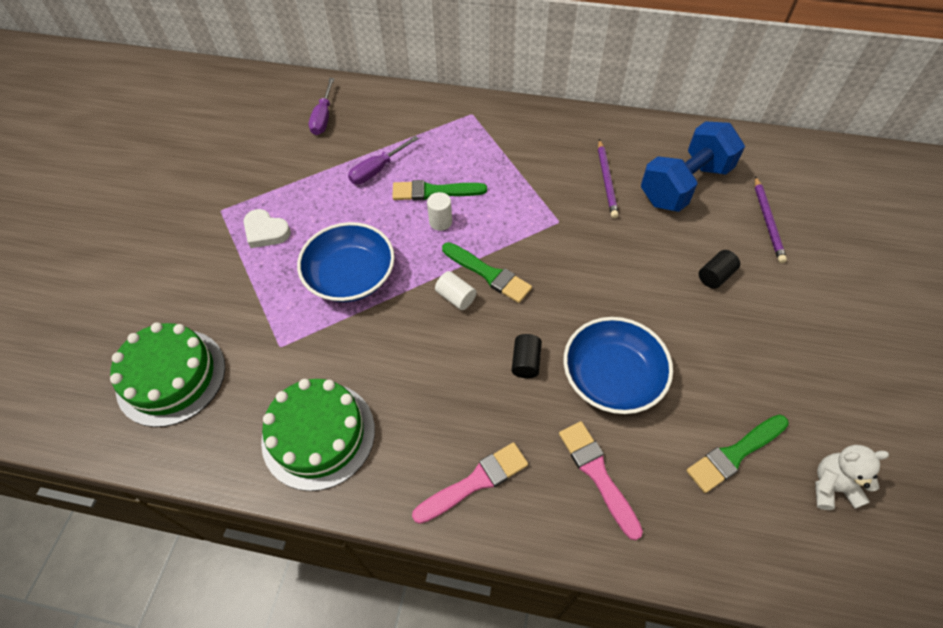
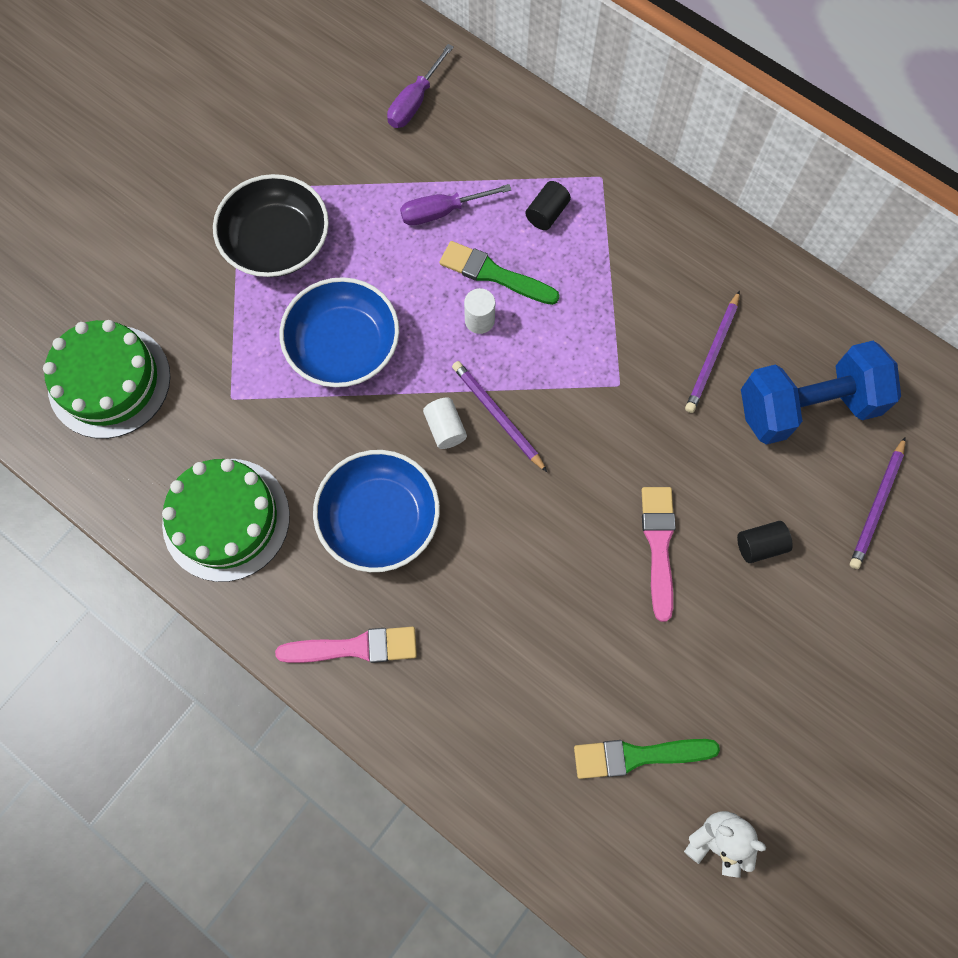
camera: 25 degrees right, 15 degrees up
white heart [243,209,291,248] -> black bowl [213,174,329,277]
green brush [442,242,532,303] -> purple pencil [452,361,547,472]
black cylinder [512,334,542,378] -> black cylinder moved to [525,181,571,230]
pink brush [559,421,643,540] -> pink brush moved to [642,487,676,622]
blue bowl [563,317,673,414] -> blue bowl moved to [313,450,440,572]

